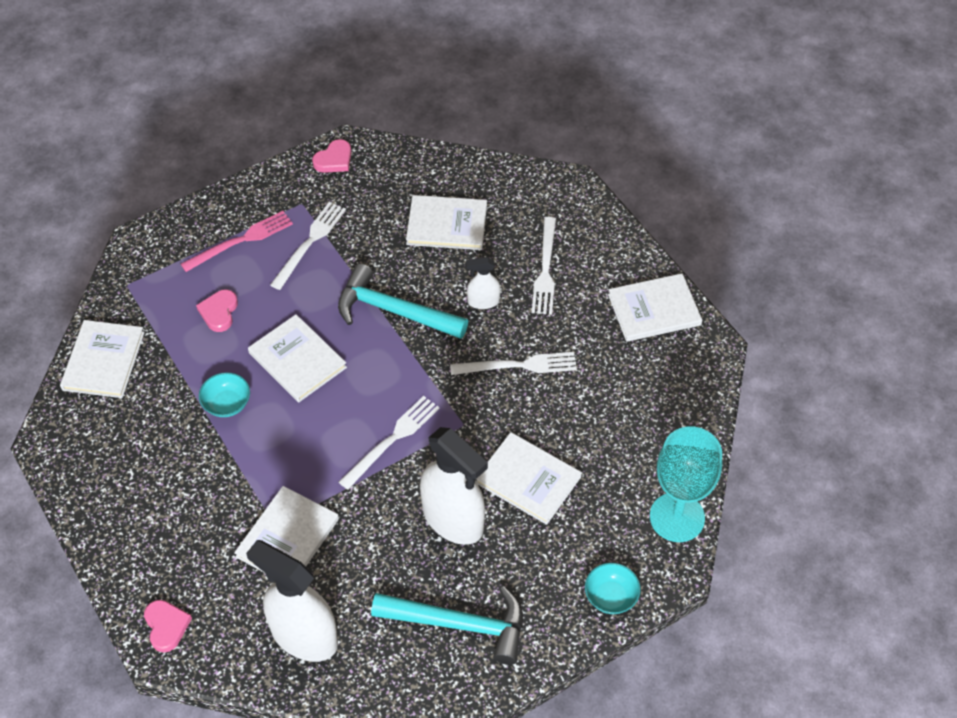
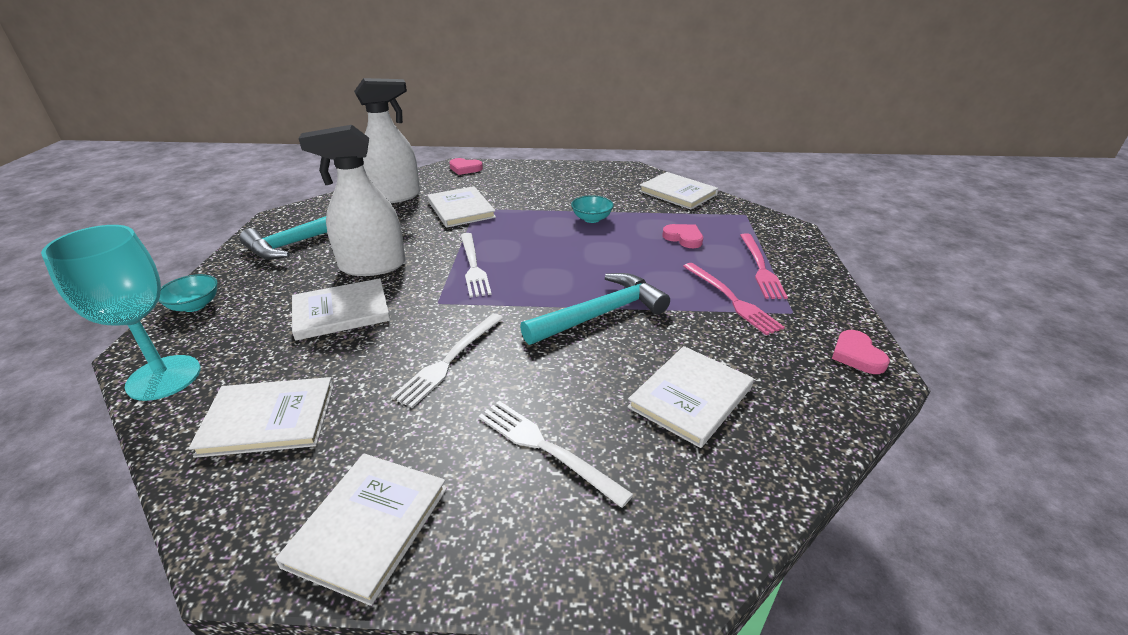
camera: 125 degrees right, 20 degrees down
white book [248,314,347,402] -> white book moved to [188,377,334,458]
white fork [270,202,346,290] -> pink fork [683,263,785,335]
white spray bottle [466,257,501,309] -> none

